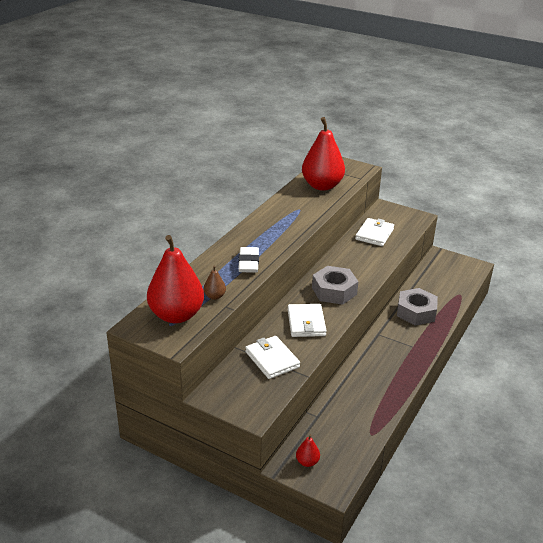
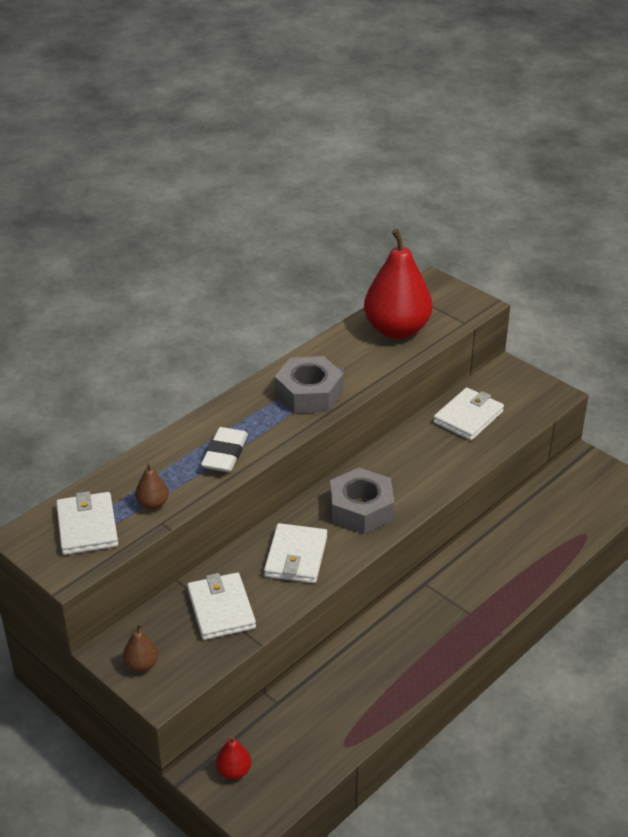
camera: 15 degrees right, 5 degrees up
red pear [147,235,204,323] -> white wallet [56,491,118,555]
grey nut [397,288,438,326] -> grey nut moved to [275,356,344,414]
none -> brown pear [123,623,158,672]

